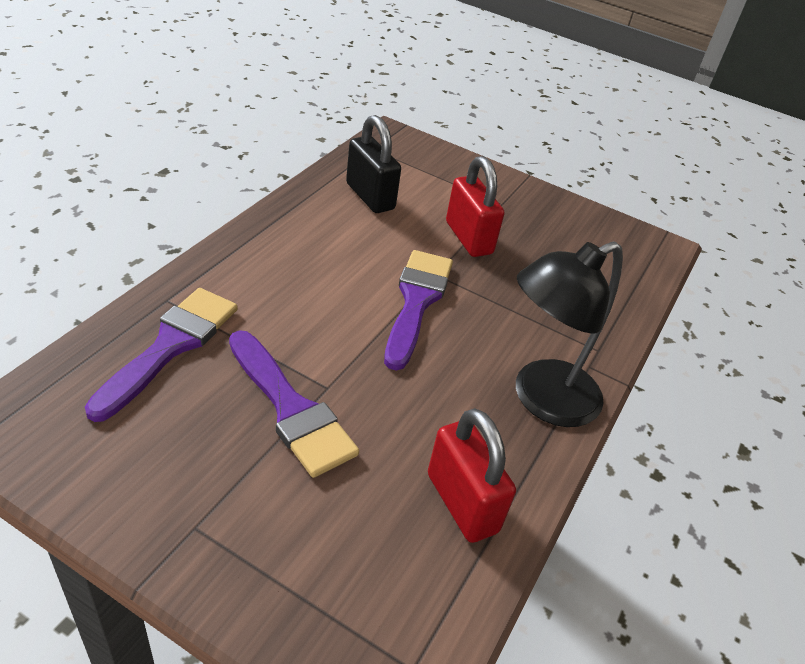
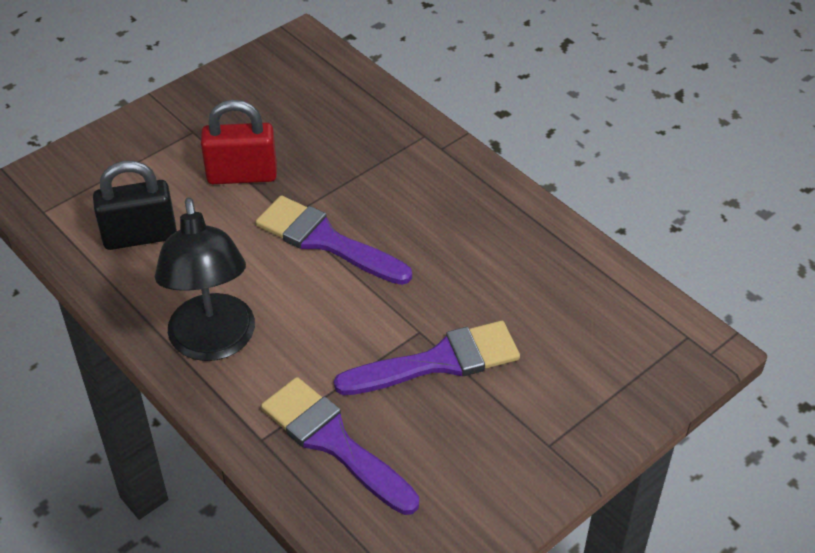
camera: 65 degrees left, 5 degrees up
red padlock [428,408,516,543] -> none
black lamp [516,241,623,427] -> black lamp moved to [155,197,255,361]

